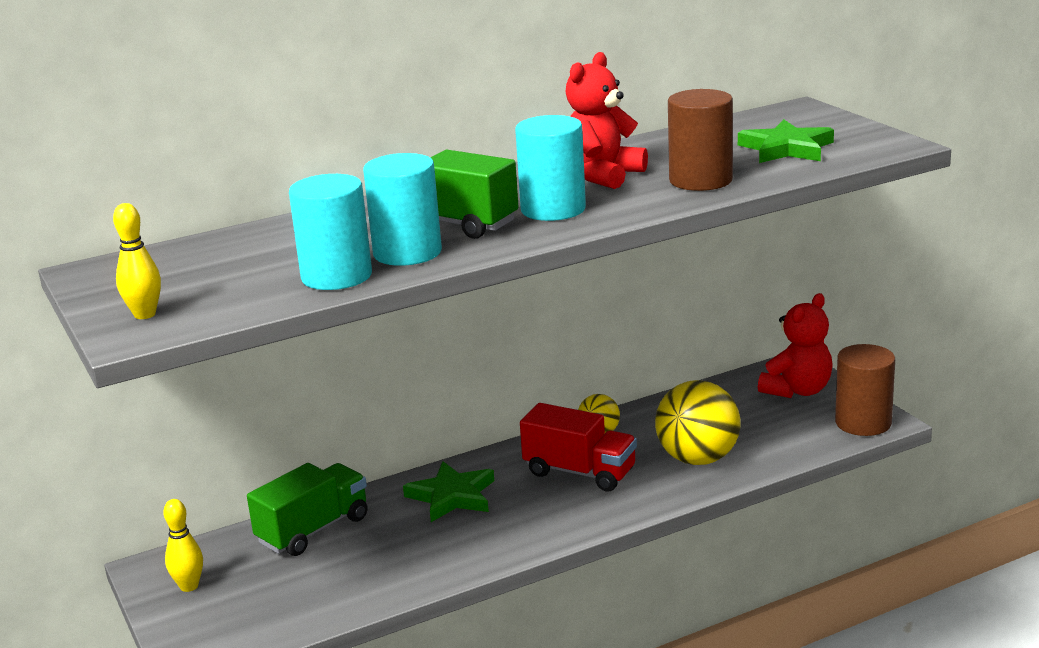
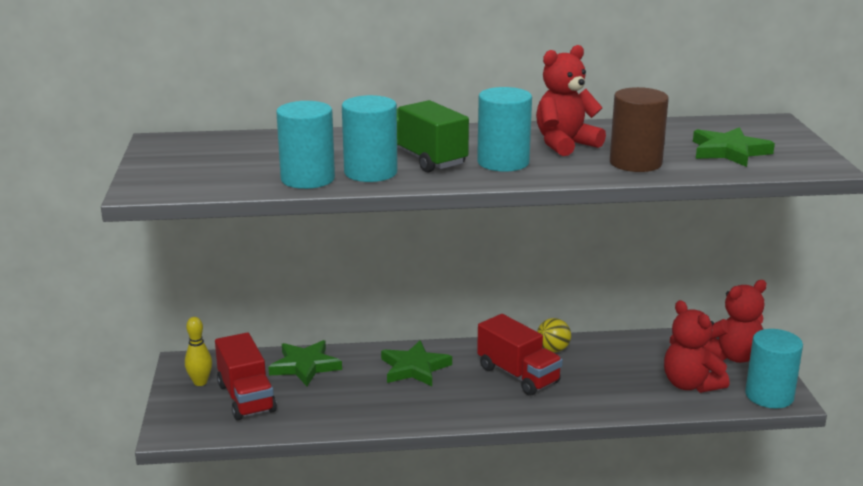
camera: 20 degrees right, 0 degrees up
yellow bowling pin [113,203,161,319] -> none
green truck [247,463,368,556] -> green star [269,340,342,386]
yellow ball [655,380,741,465] -> none
brown cylinder [835,344,895,436] -> turquoise cylinder [745,329,803,409]
none -> red truck [215,332,277,420]
none -> red teddy bear [664,300,730,393]

